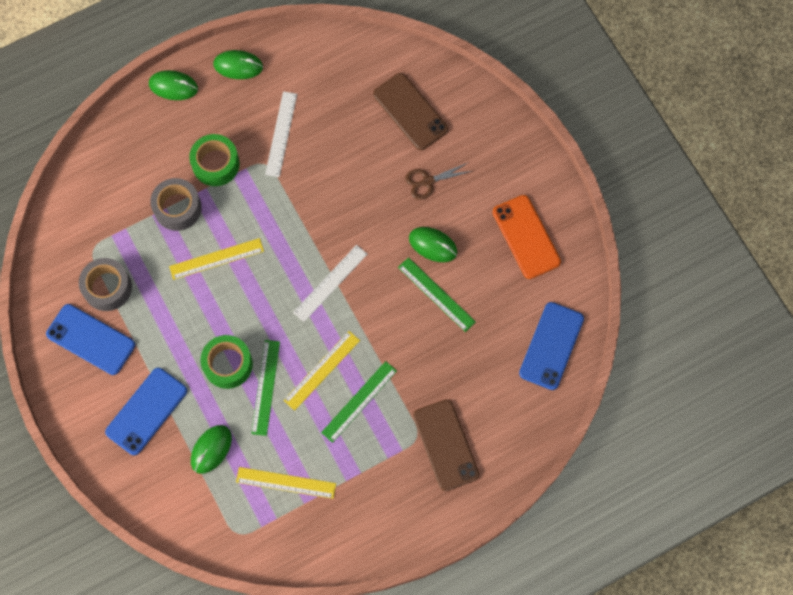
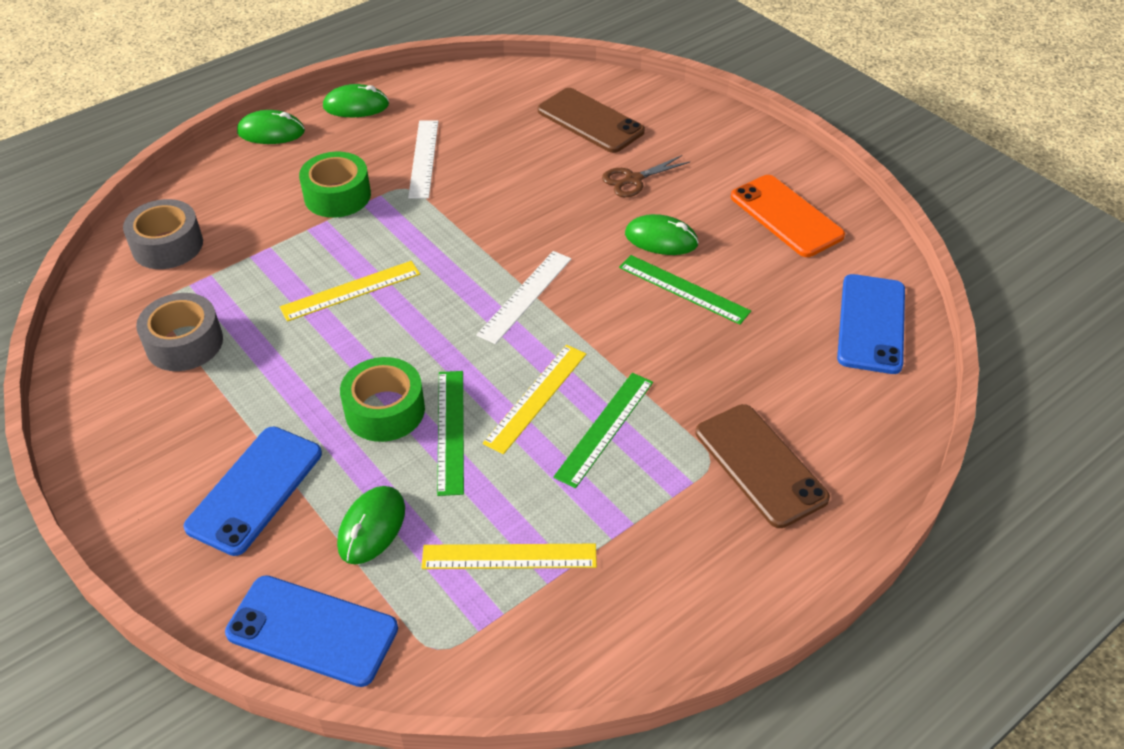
camera: 10 degrees left, 25 degrees down
blue phone [46,304,135,375] -> blue phone moved to [225,575,398,687]
grey tape [150,178,202,231] -> grey tape moved to [123,199,203,269]

